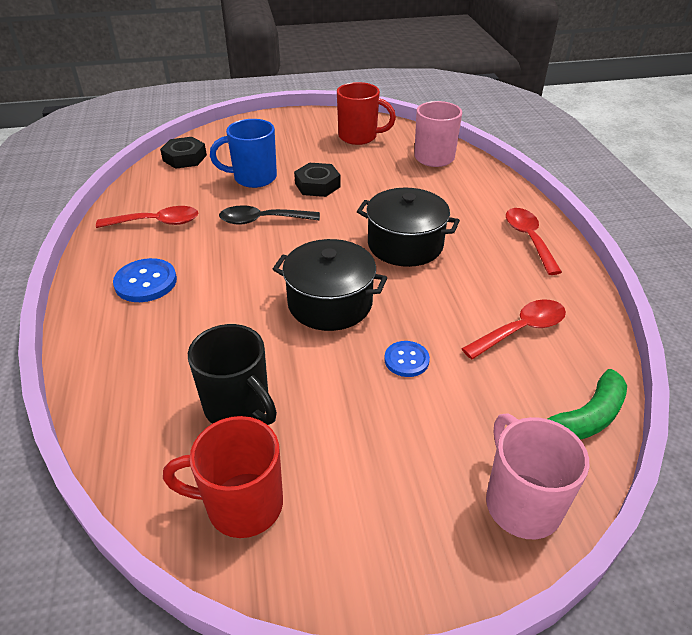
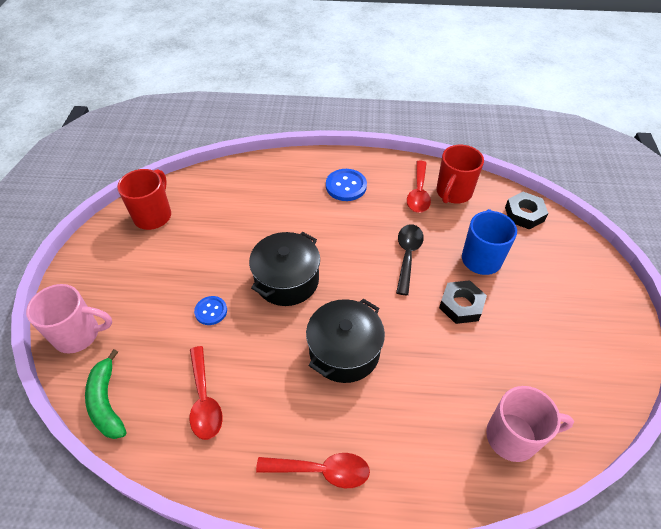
camera: 105 degrees right, 10 degrees up
black mug [188,324,277,425] -> none
red mug [337,82,396,145] -> red mug moved to [436,145,484,203]

